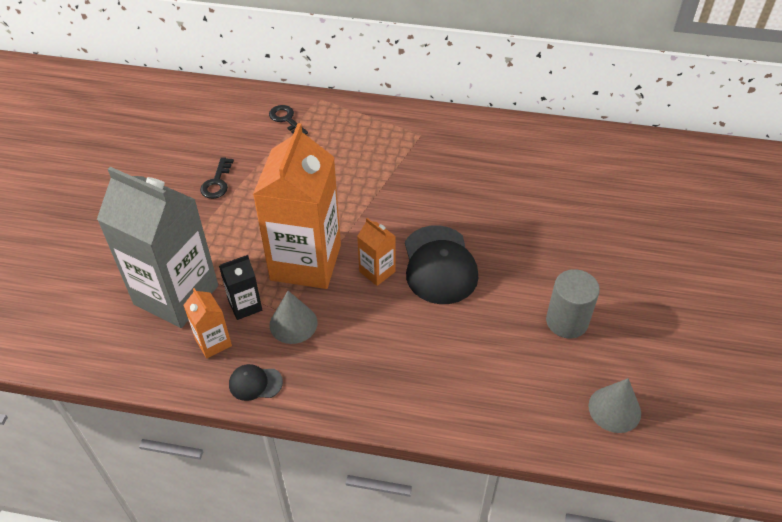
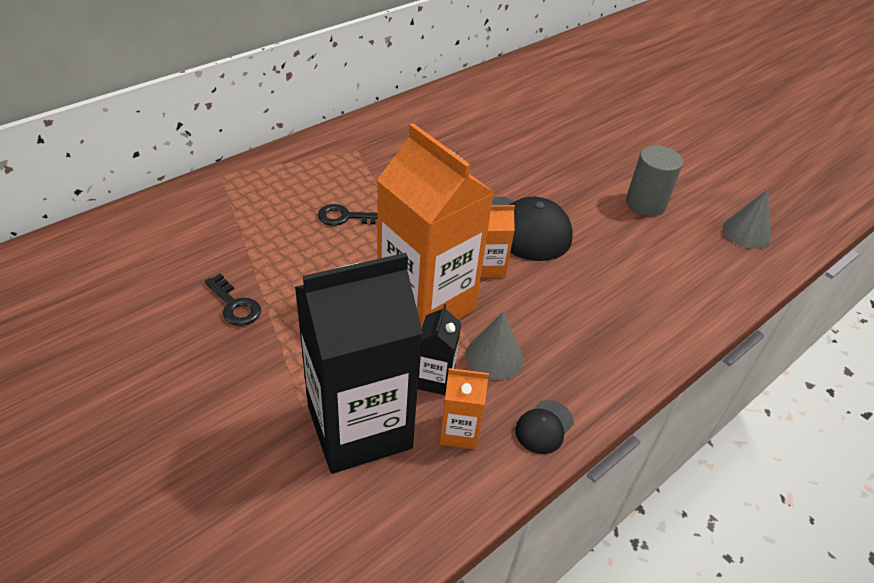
camera: 55 degrees left, 5 degrees down
grey carton [97,167,218,328] -> black carton [295,253,423,474]
black key [269,105,308,135] -> black key moved to [318,204,378,226]

